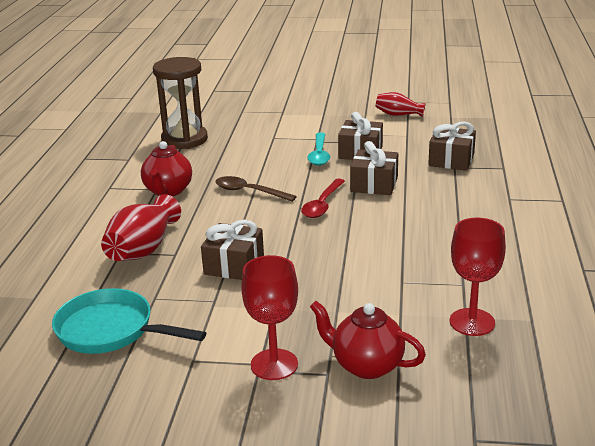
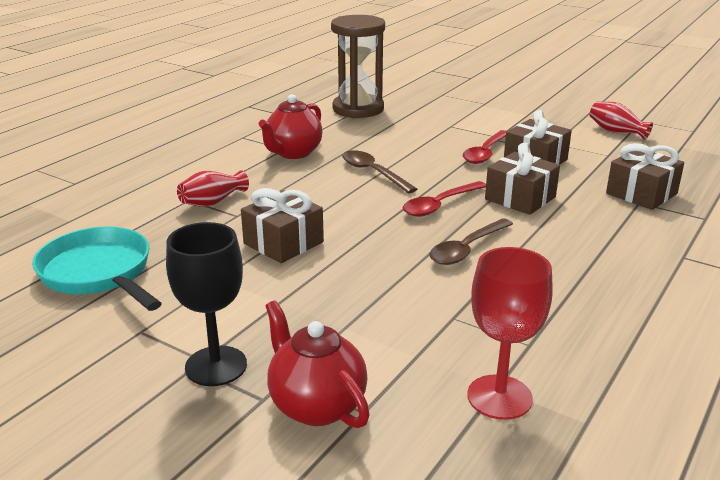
camera: 25 degrees right, 0 degrees up
red vase [101,194,181,261] -> red vase [177,170,249,207], size x0.59
red goblet [241,255,298,380] -> black goblet [166,222,247,386]
turquoise spoon [307,133,330,166] -> red spoon [463,130,507,164]
none -> brown spoon [429,218,513,265]

